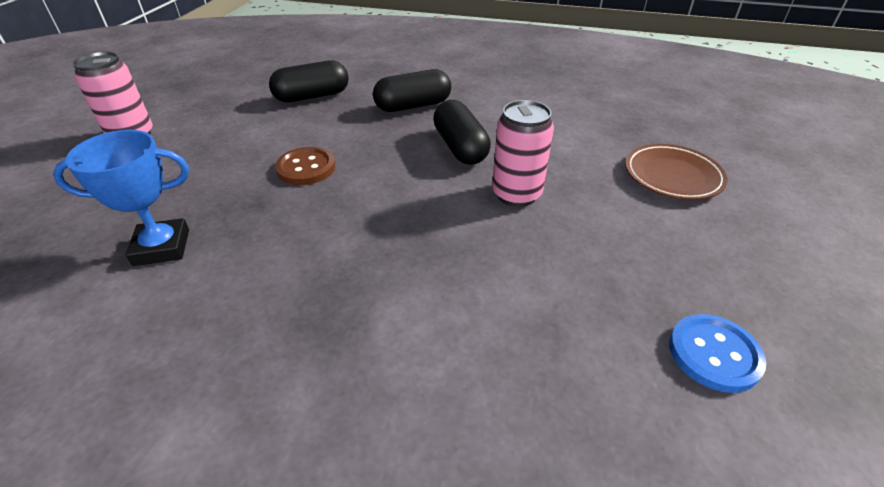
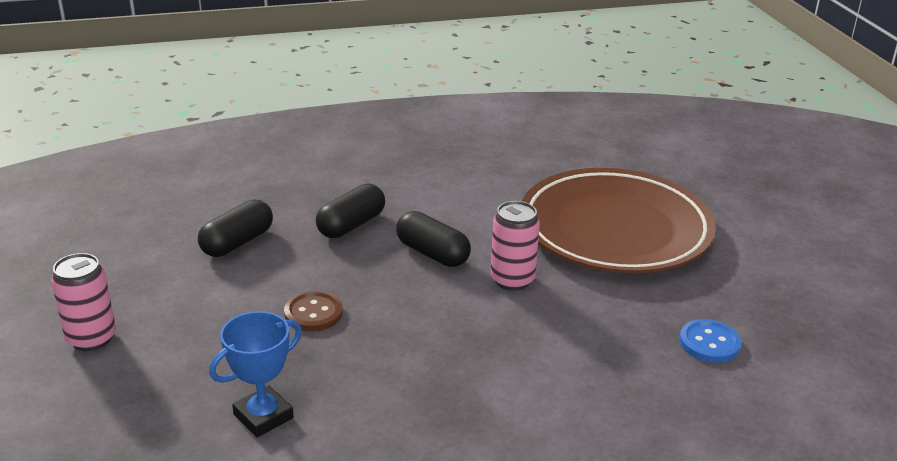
camera: 30 degrees left, 10 degrees down
brown plate [625,144,728,200] -> brown plate [522,168,716,273], size x2.33

